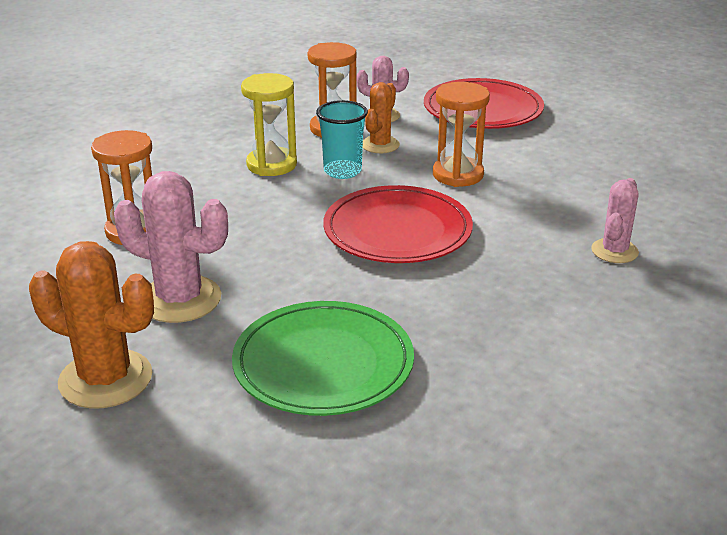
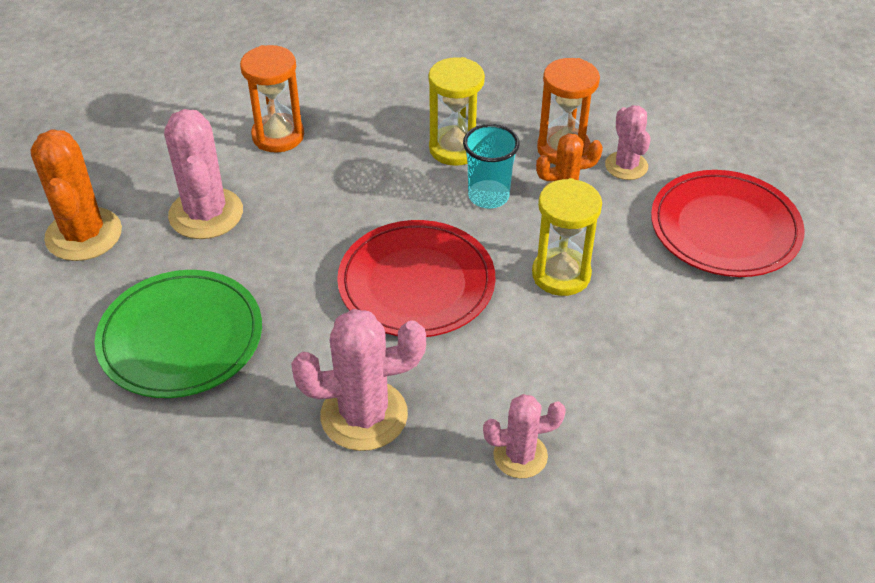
camera: 55 degrees right, 15 degrees up
orange hourglass [433,82,490,187] -> yellow hourglass [532,178,602,296]
none -> pink cactus [291,309,426,451]

